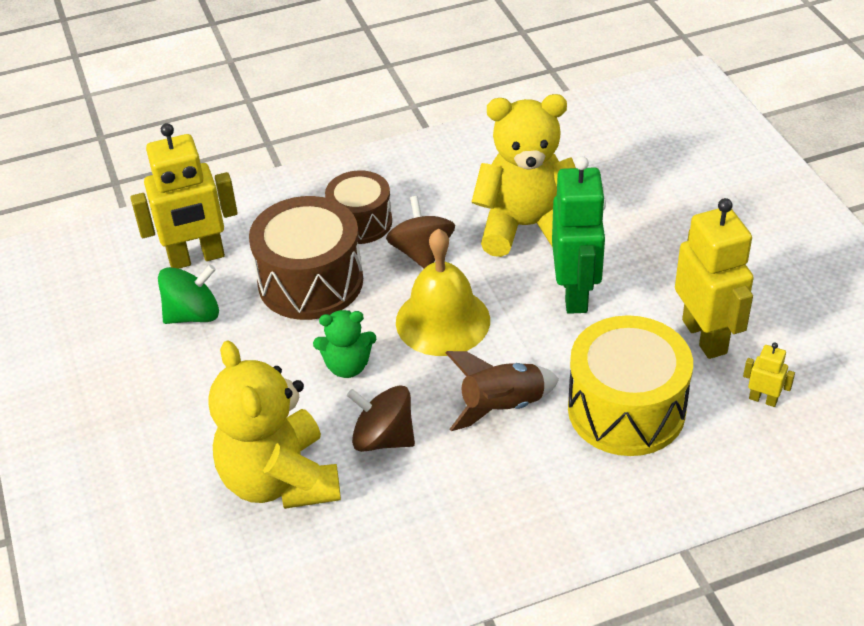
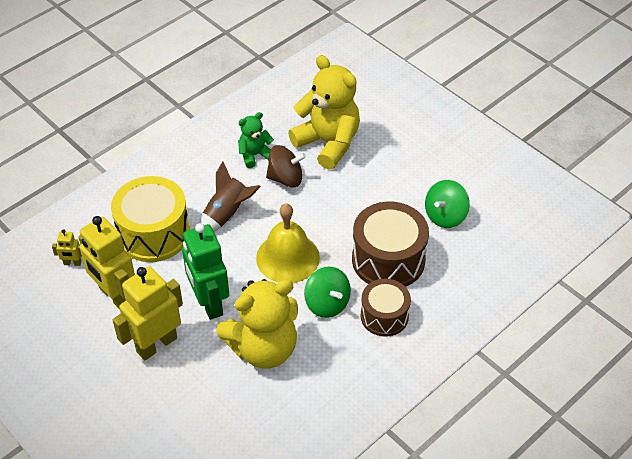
camera: 155 degrees right, 5 degrees up
yellow robot [130,123,238,269] -> yellow robot moved to [113,266,183,361]
green teddy bear [313,310,376,378] -> green teddy bear moved to [238,112,274,168]
brown spinning top [386,196,455,268] -> green spinning top [304,266,351,318]

